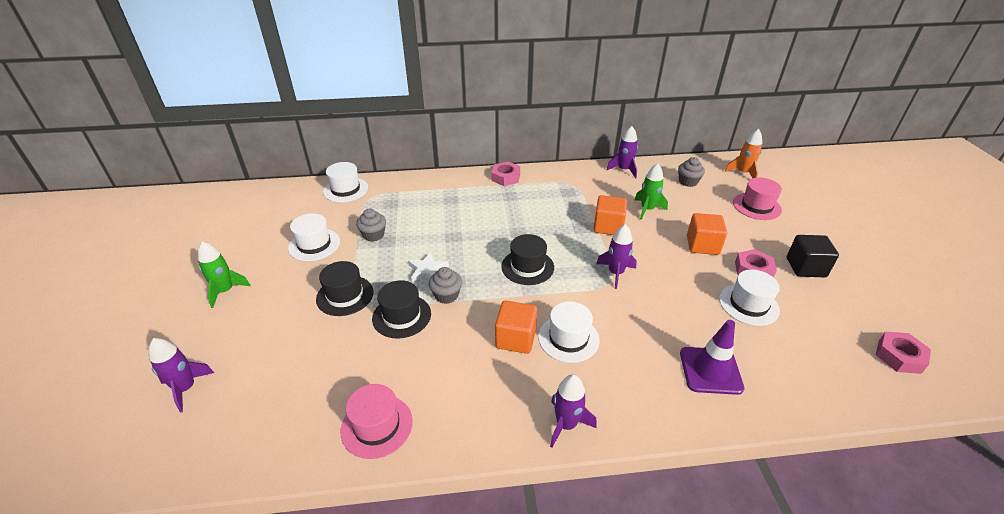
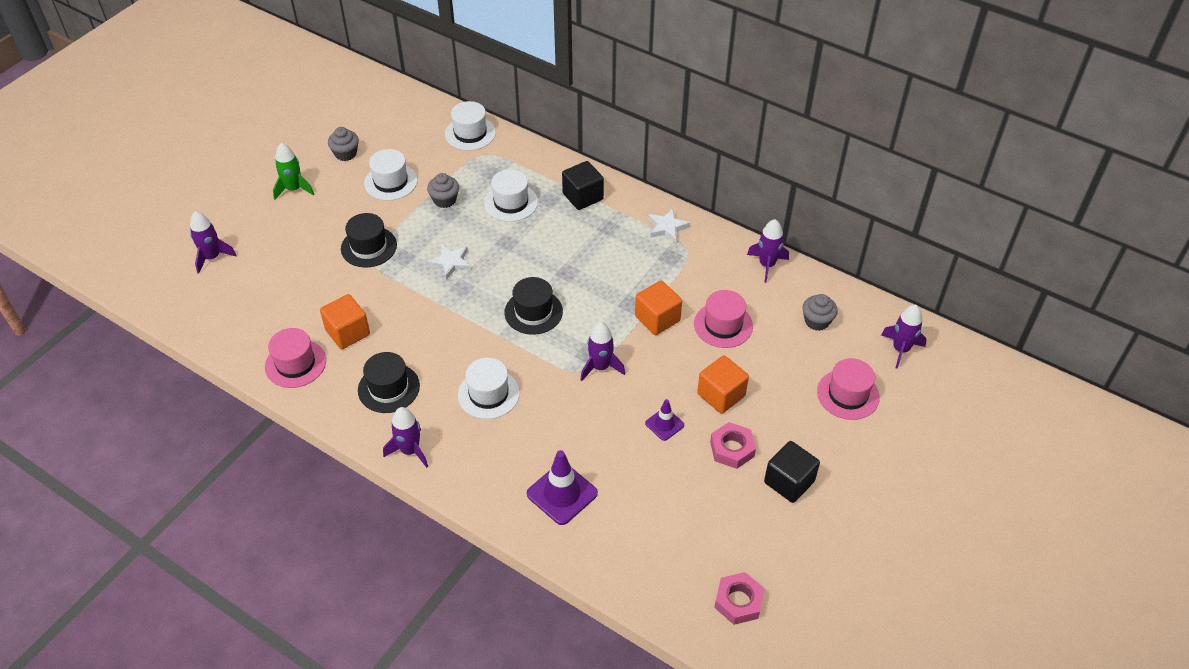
camera: 40 degrees right, 10 degrees up
black hat [372,280,431,339] -> black hat moved to [358,352,420,413]
grey cupcake [429,267,462,304] -> grey cupcake moved to [328,127,359,161]
pink nut [491,161,520,186] -> none
orange cube [495,301,537,354] -> orange cube moved to [320,294,370,349]
green rocket [635,163,668,220] -> pink hat [694,290,753,348]
white hat [719,270,780,326] -> white hat moved to [484,169,538,222]
orange rocket [725,129,762,178] -> purple rocket [881,305,927,369]
none -> black cube [562,161,604,210]
none -> purple traffic cone [645,399,684,441]
none -> white star [649,208,690,243]

